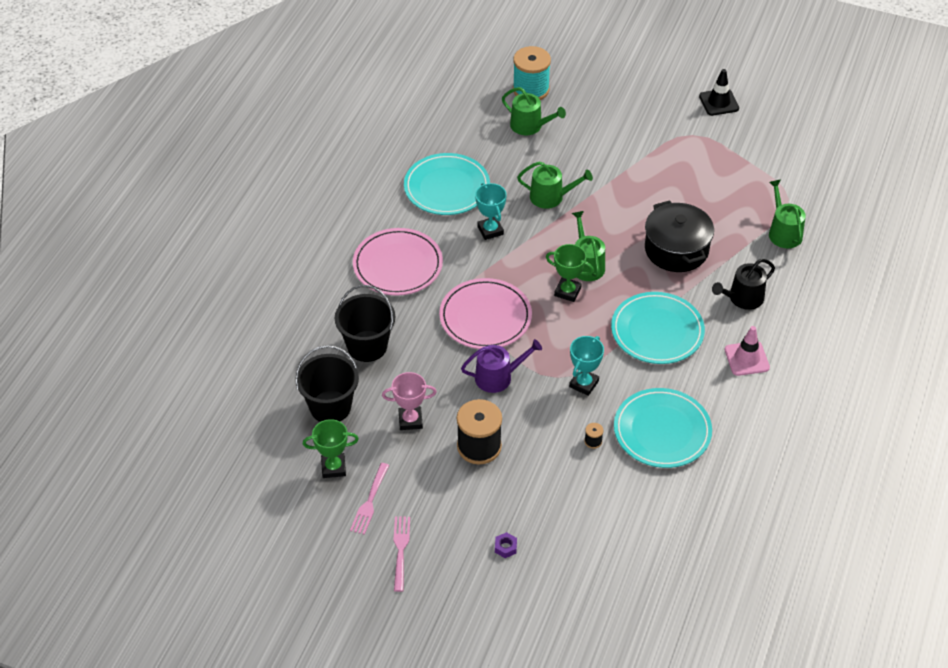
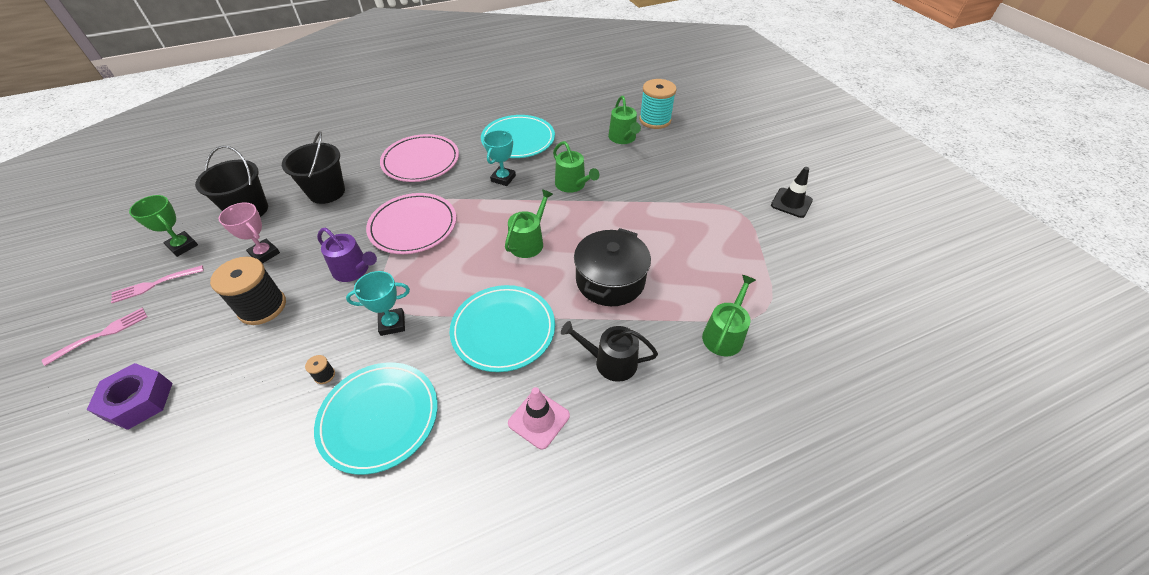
camera: 45 degrees right, 0 degrees up
purple nut [495,532,517,558] -> purple nut [87,363,173,430], size x2.22
green trophy [546,244,594,302] -> none

